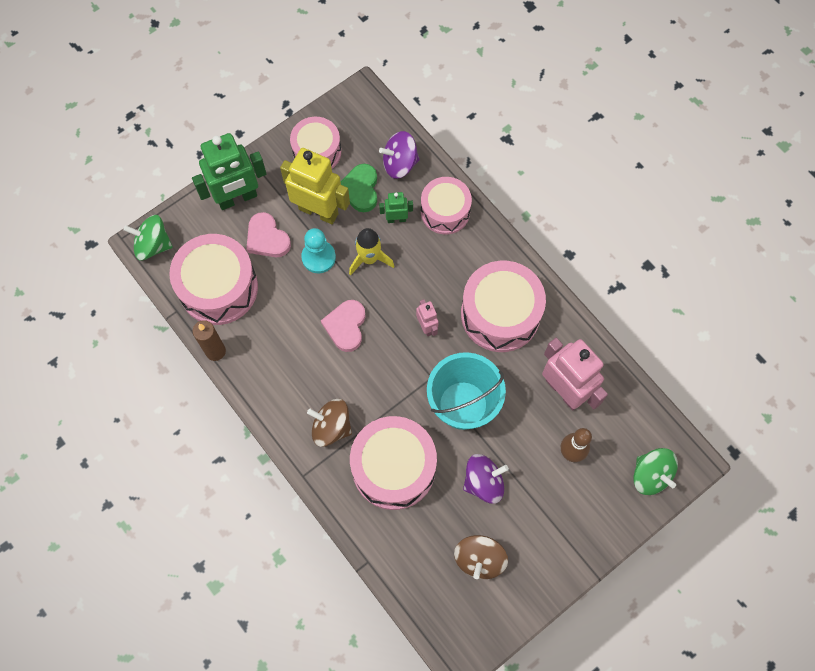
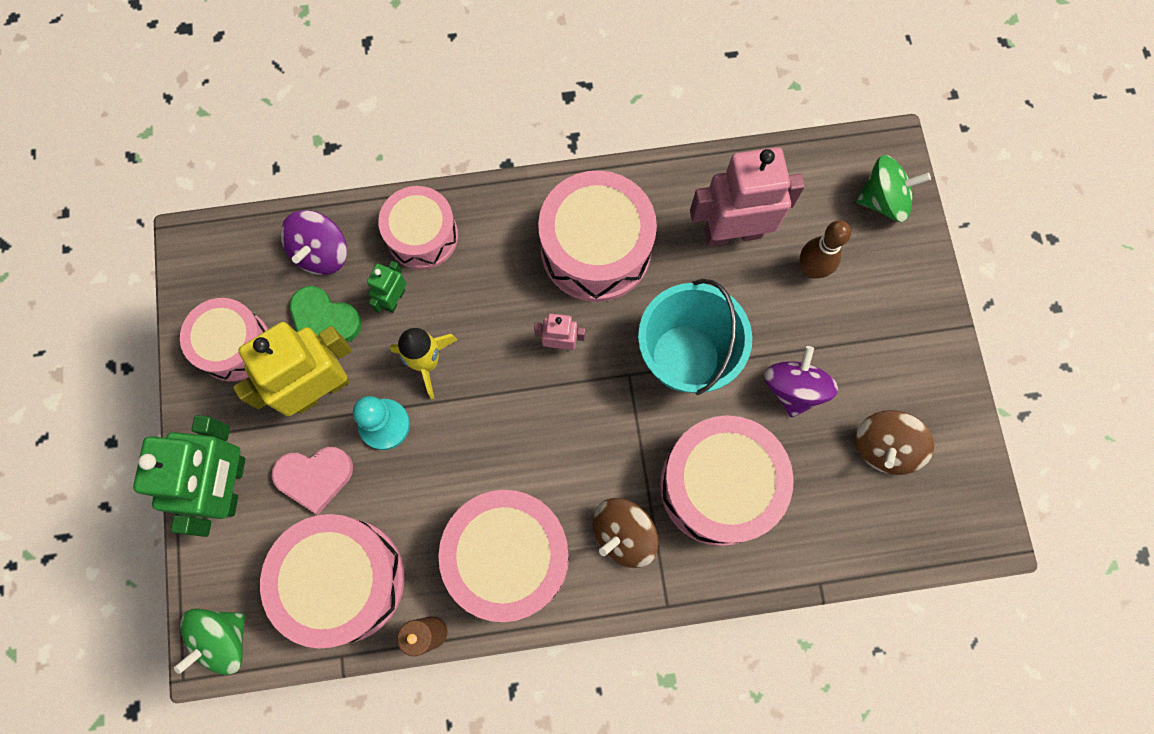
camera: 60 degrees left, 5 degrees up
pink heart [321,300,366,352] -> none
brown spinning top [454,535,508,579] -> brown spinning top turned 75 degrees clockwise [855,410,934,475]
none -> pink drum [438,490,569,622]

